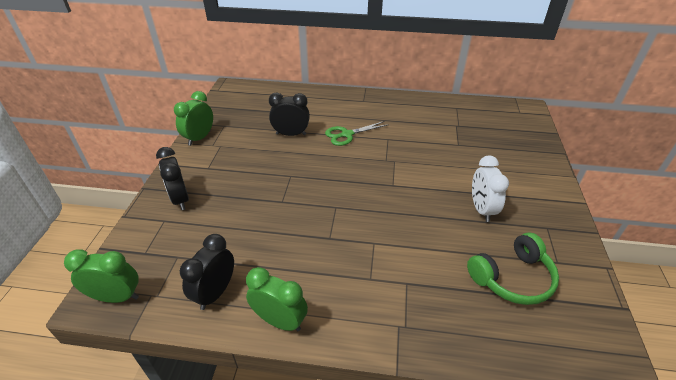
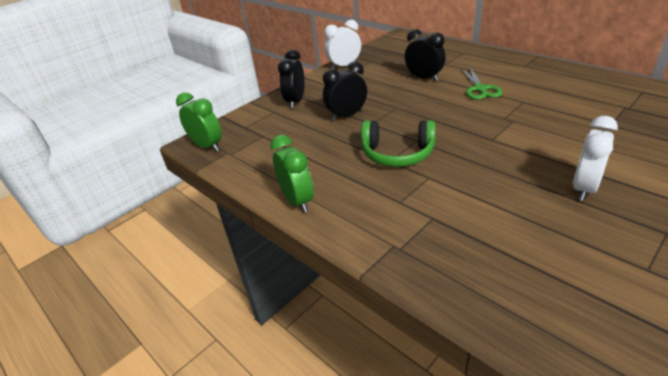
camera: 40 degrees right, 5 degrees down
green clock [174,91,213,146] -> white clock [324,20,361,69]
black clock [180,234,234,310] -> black clock moved to [323,61,367,121]
green scissors [325,121,389,146] -> green scissors turned 105 degrees counterclockwise [461,68,503,100]
green headphones [467,232,559,305] -> green headphones moved to [361,120,436,167]

